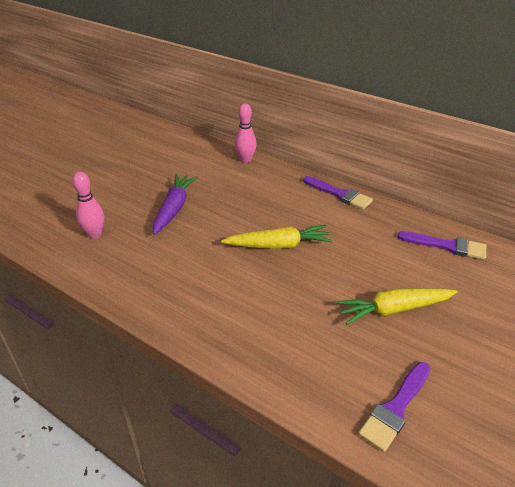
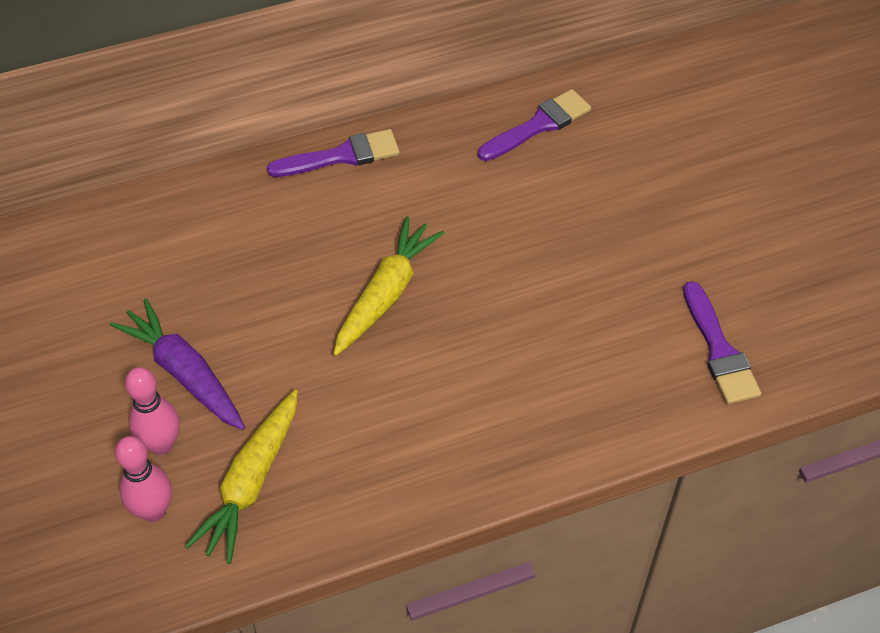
camera: 55 degrees left, 15 degrees up
pink bowling pin [235,103,257,163] -> pink bowling pin moved to [125,367,180,455]
yellow carrot [336,288,458,325] -> yellow carrot moved to [185,390,298,564]

